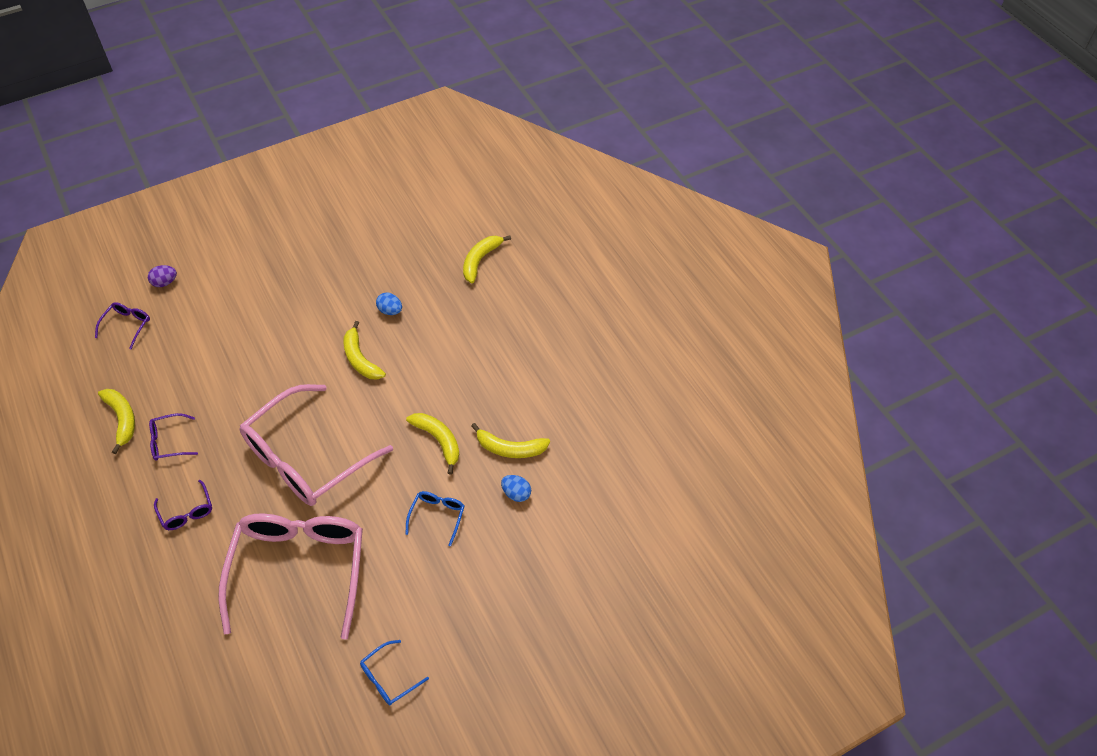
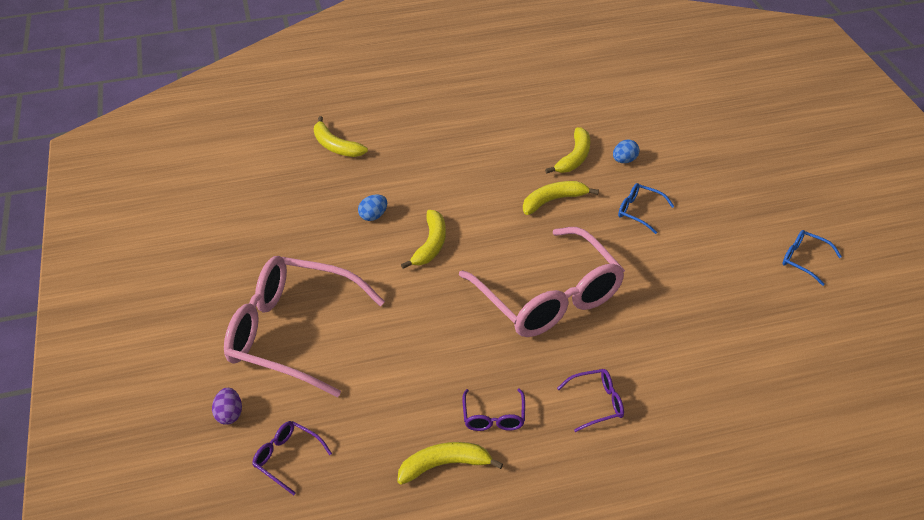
camera: 75 degrees left, 10 degrees down
pink glasses [218,513,363,640] -> pink glasses moved to [224,256,385,397]
yellow banana [343,321,386,380] -> yellow banana turned 60 degrees counterclockwise [401,210,446,269]
blue glasses [360,640,429,705] -> blue glasses turned 150 degrees clockwise [783,230,842,286]

